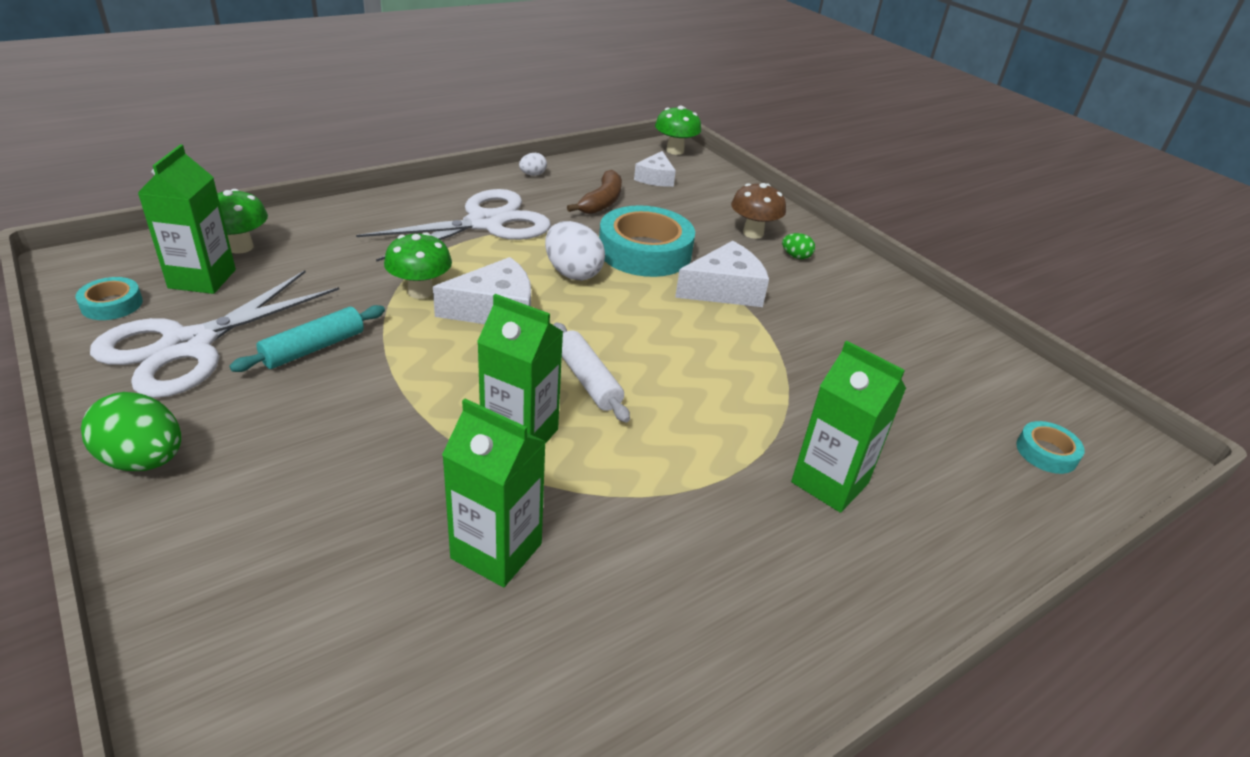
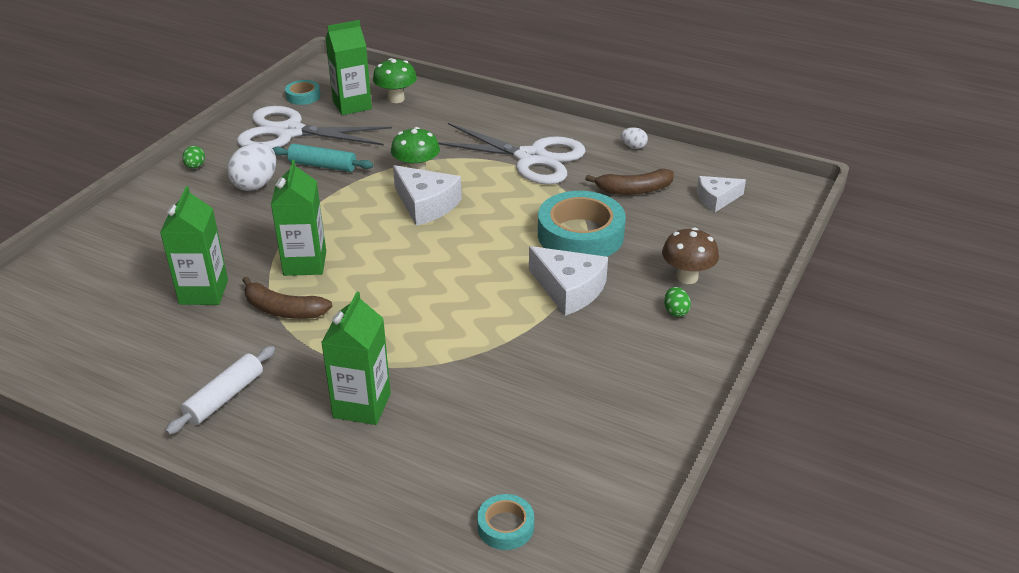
camera: 65 degrees right, 0 degrees up
green egg [81,392,181,471] -> green egg [182,146,205,169], size x0.51
white egg [545,221,605,281] -> white egg moved to [227,142,276,191]
white rolling pin [554,322,630,423] -> white rolling pin moved to [165,346,275,435]
green mushroom [655,106,701,155] -> none
none -> brown banana [242,277,332,319]

